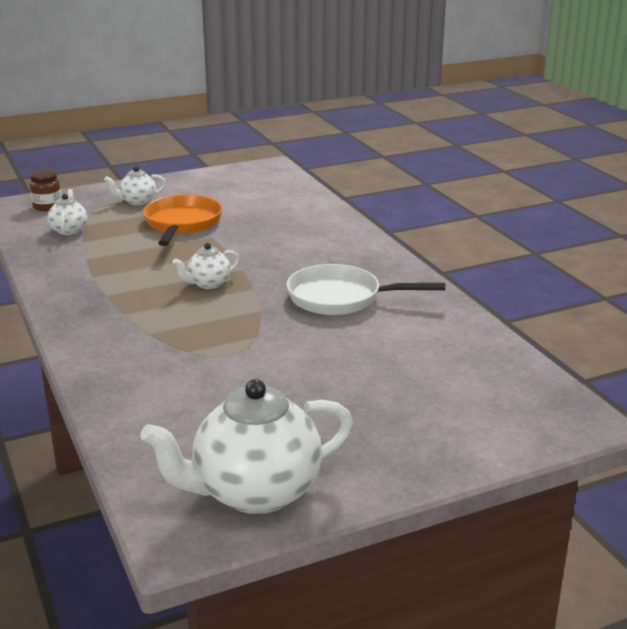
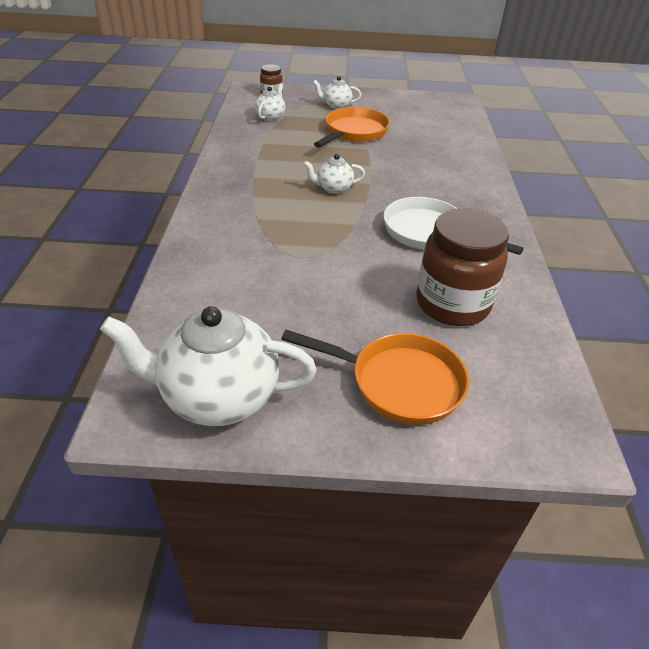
camera: 25 degrees right, 15 degrees up
none -> orange pan [281,330,469,425]
none -> brown jar [417,208,509,326]

